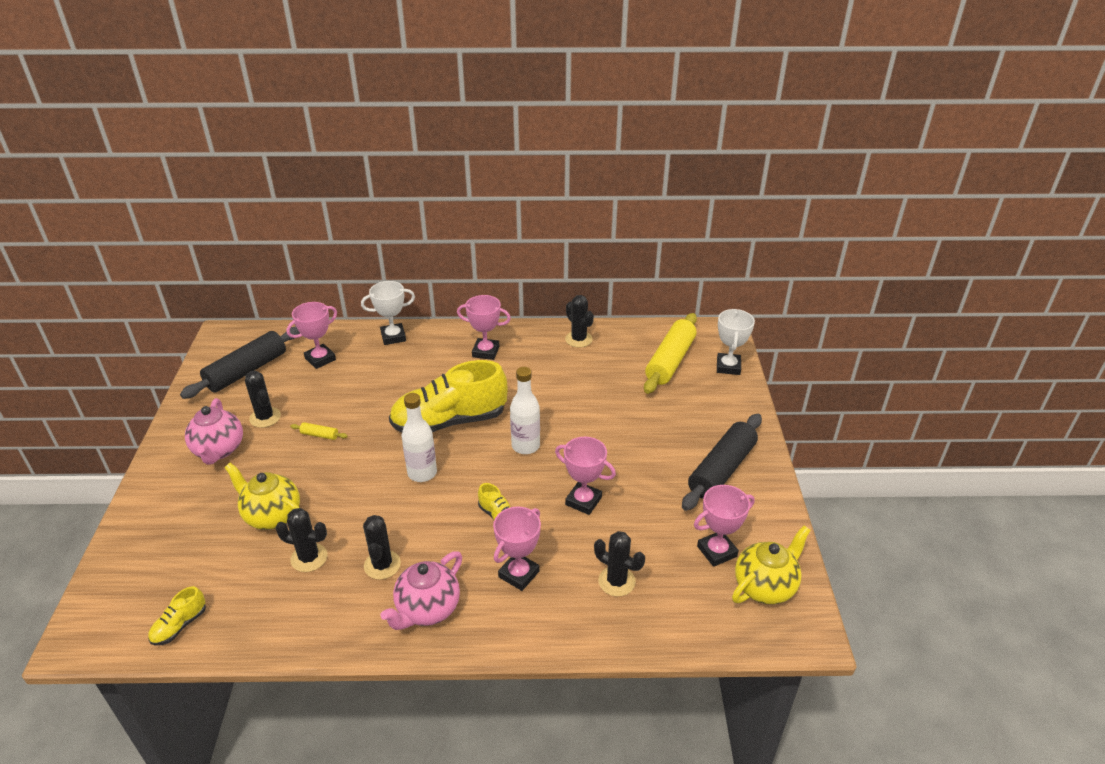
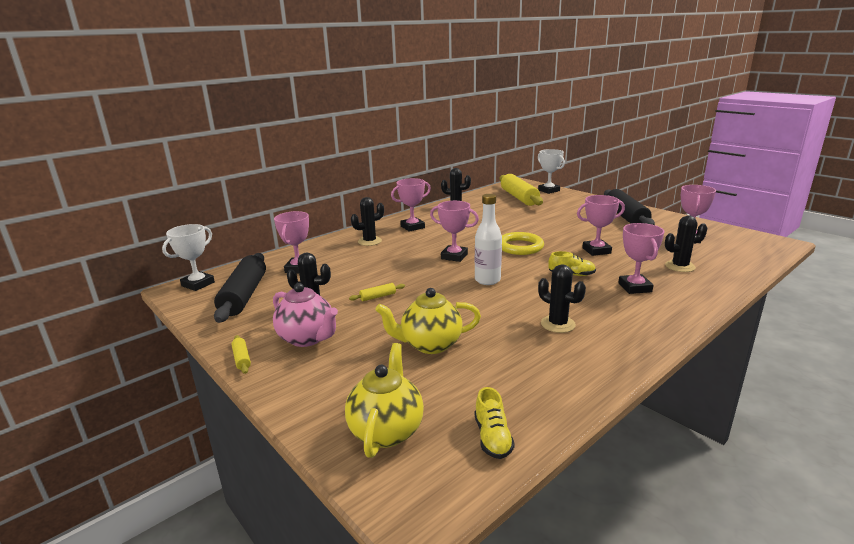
camera: 40 degrees left, 15 degrees down
black cactus [275,508,327,572] -> black cactus moved to [351,197,384,246]
white trophy [361,281,415,345] -> white trophy moved to [162,224,215,291]
pink teapot [380,551,462,630] -> none
yellow shoe [389,360,508,432] -> pink trophy [430,201,479,262]
white bottle [510,367,540,454] -> yellow ring [502,232,544,255]
yellow teapot [732,525,810,605] -> yellow teapot moved to [345,343,424,458]
none -> yellow rolling pin [232,335,251,374]

